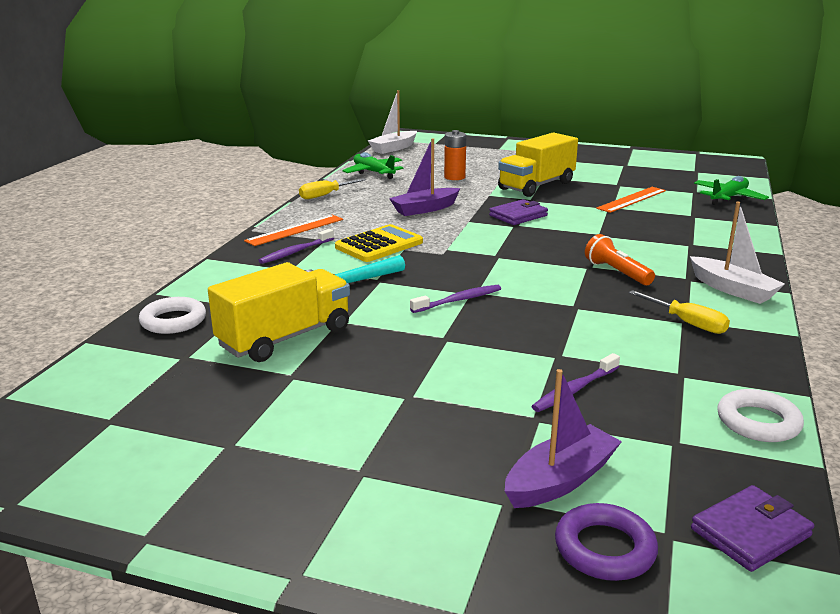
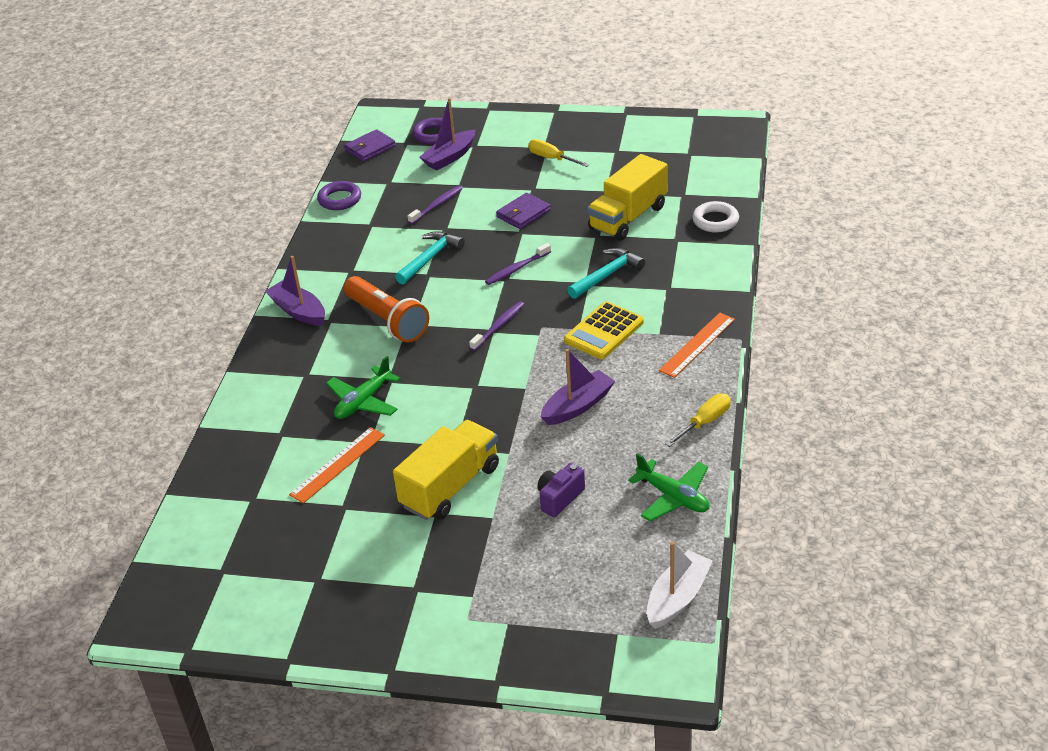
camera: 175 degrees right, 15 degrees up
purple toothbrush [258,229,334,264] -> purple toothbrush moved to [469,301,524,351]
orange battery [444,130,466,180] -> purple camera [537,463,585,517]
purple wallet [489,199,548,225] -> purple wallet moved to [496,193,551,229]
orange flashlight [585,234,655,285] -> orange flashlight [344,276,429,342], size x1.61
yellow screwdriver [629,290,730,334] -> yellow screwdriver moved to [528,139,590,167]
white boat [690,202,785,304] -> purple boat [265,256,325,326]
green plane [694,176,769,205] -> green plane moved to [326,356,401,419]
white ring [717,389,804,442] -> purple ring [317,181,361,210]
none -> turquoise hammer [395,231,465,285]

